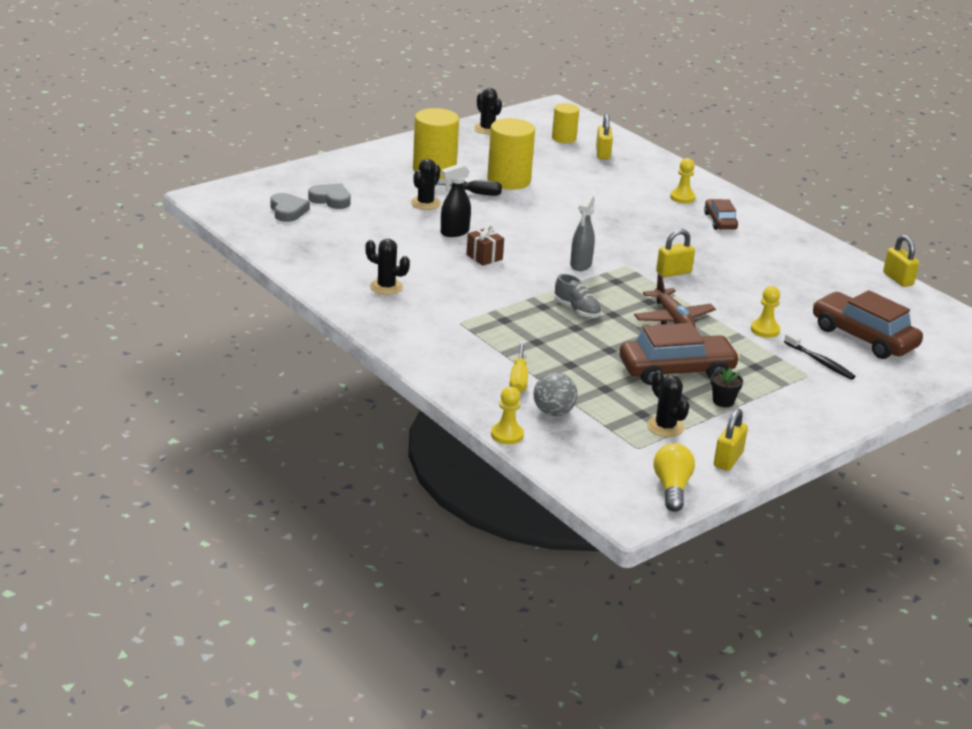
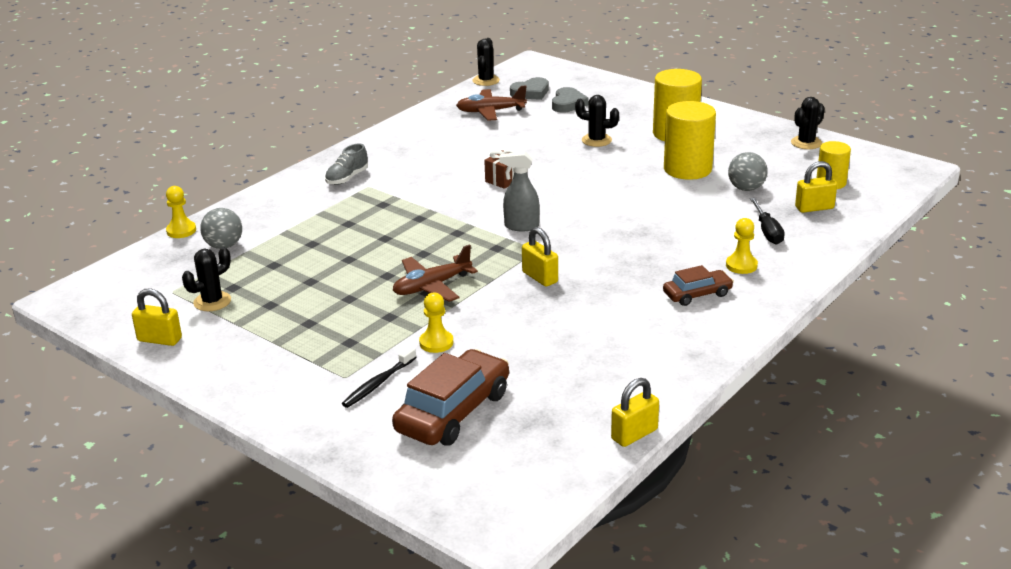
camera: 80 degrees right, 0 degrees up
black cactus [365,239,410,295] -> black cactus moved to [472,38,500,86]
black screwdriver [437,180,502,196] -> black screwdriver moved to [750,198,785,244]
black spray bottle [441,164,471,237] -> none
yellow screwdriver [510,341,528,393] -> none
grey shoe [555,274,601,318] -> grey shoe moved to [325,143,368,185]
brown car [619,323,740,385] -> none
yellow light bulb [653,443,695,511] -> none
black flower pot [711,368,743,407] -> none
none -> brown plane [456,86,527,121]
none -> grey ball [728,152,768,191]

